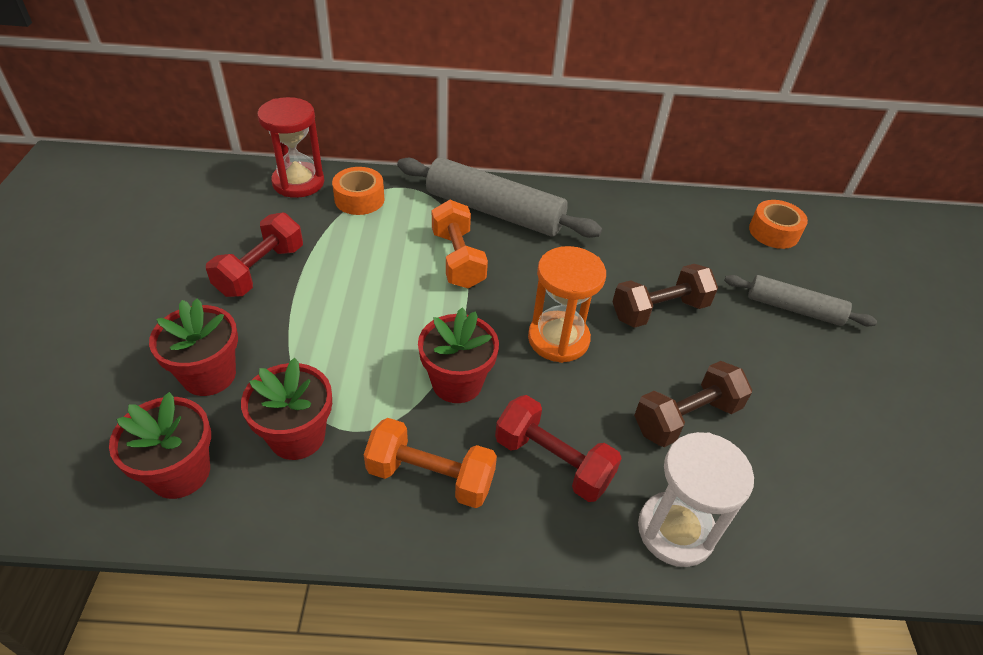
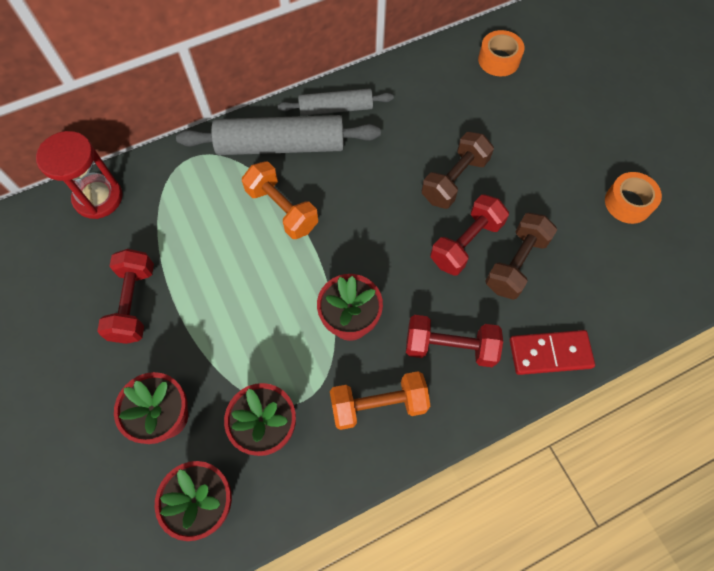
camera: 25 degrees left, 20 degrees up
orange tape [332,167,385,215] -> orange tape moved to [605,172,662,224]
orange hourglass [528,246,606,363] -> none
white hourglass [638,432,754,567] -> red domino [510,330,595,375]
grey rolling pin [724,275,877,326] -> grey rolling pin moved to [278,88,394,116]
none -> red dumbbell [430,195,509,276]

